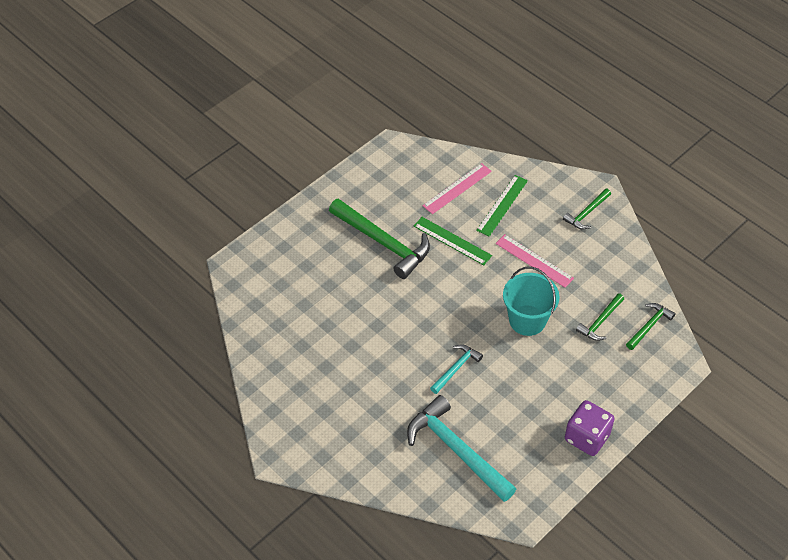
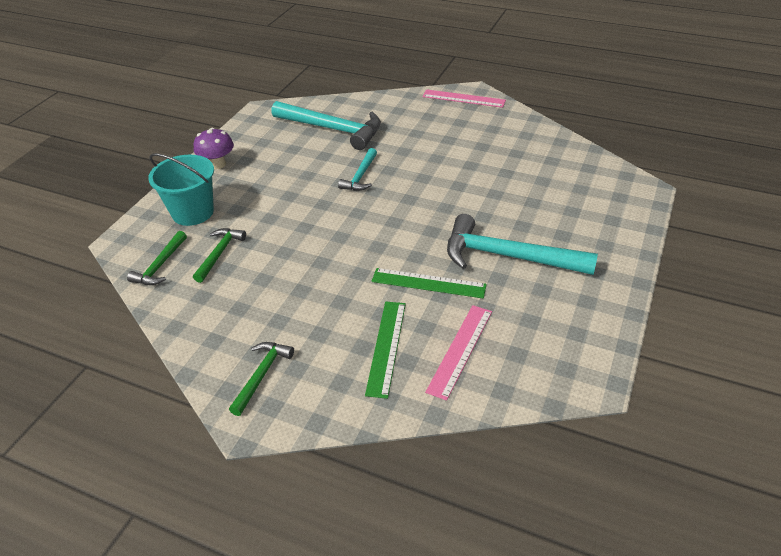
camera: 160 degrees right, 10 degrees down
green hammer [329,199,430,279] -> turquoise hammer [447,214,598,275]
pink ruler [496,234,574,288] -> pink ruler moved to [422,89,506,108]
turquoise bucket [503,266,560,336] -> turquoise bucket moved to [148,153,214,226]
purple dice [565,400,615,456] -> purple mushroom [193,128,234,169]

